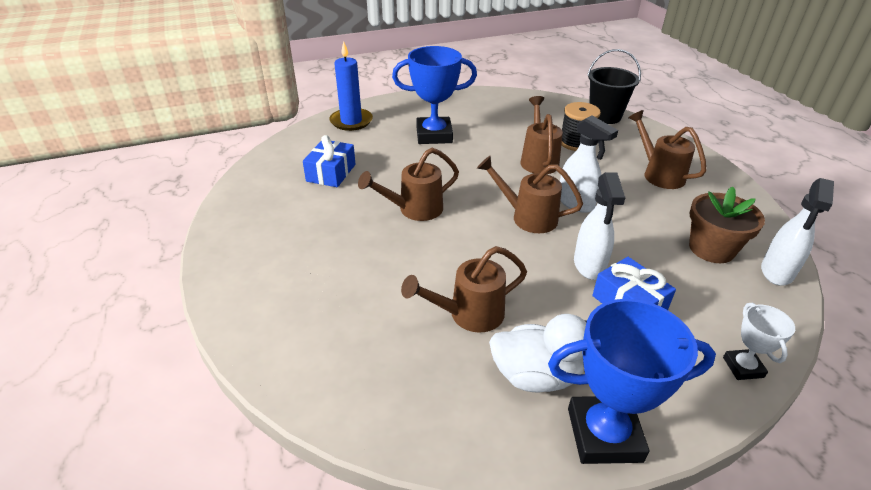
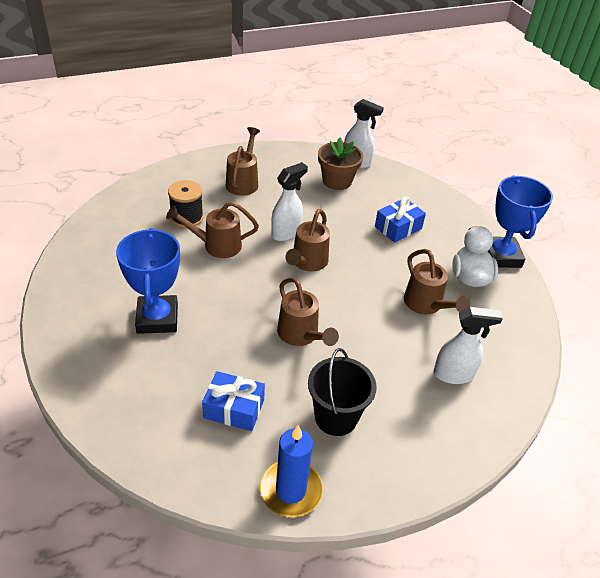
camera: 95 degrees left, 5 degrees up
blue candle [329,41,373,131] -> blue candle moved to [260,425,323,517]
white spray bottle [574,172,625,280] -> white spray bottle moved to [434,307,503,384]
black bucket [587,49,641,124] -> black bucket moved to [308,348,377,436]
brown watering can [628,110,706,189] -> brown watering can turned 135 degrees clockwise [226,127,260,196]
white trophy [723,303,795,380] -> none

